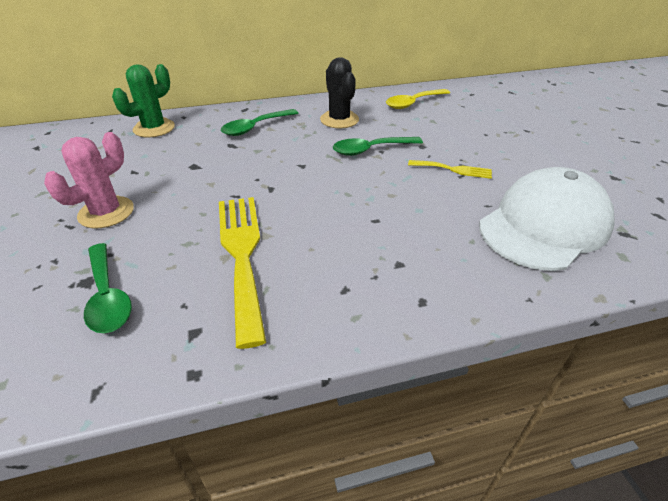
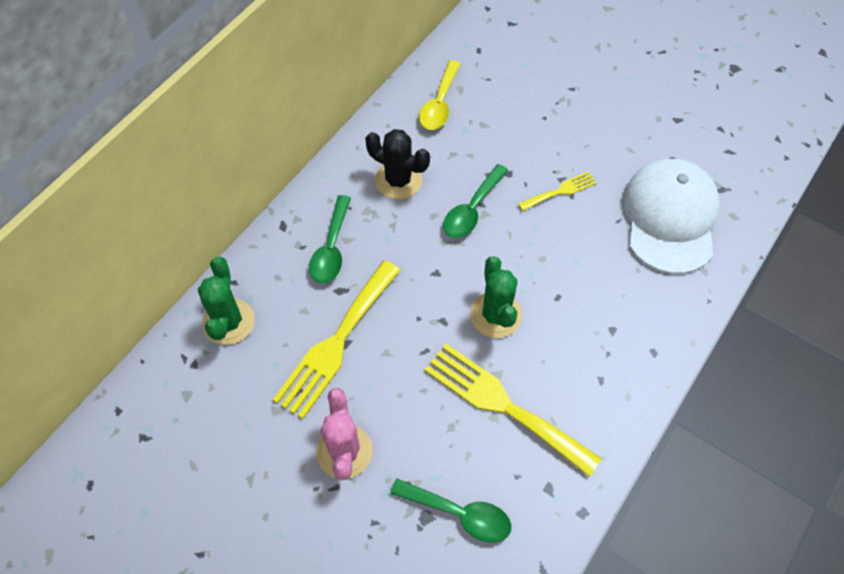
camera: 40 degrees left, 20 degrees up
none -> yellow fork [273,260,401,419]
none -> green cactus [470,256,522,338]

